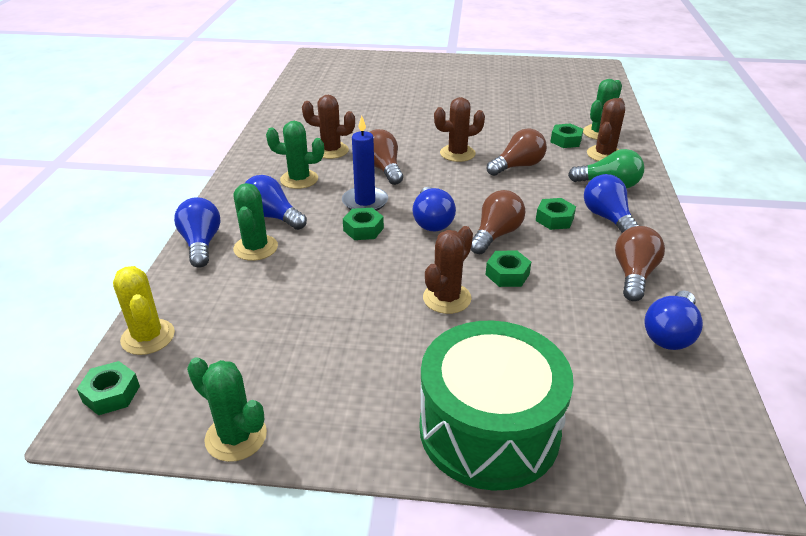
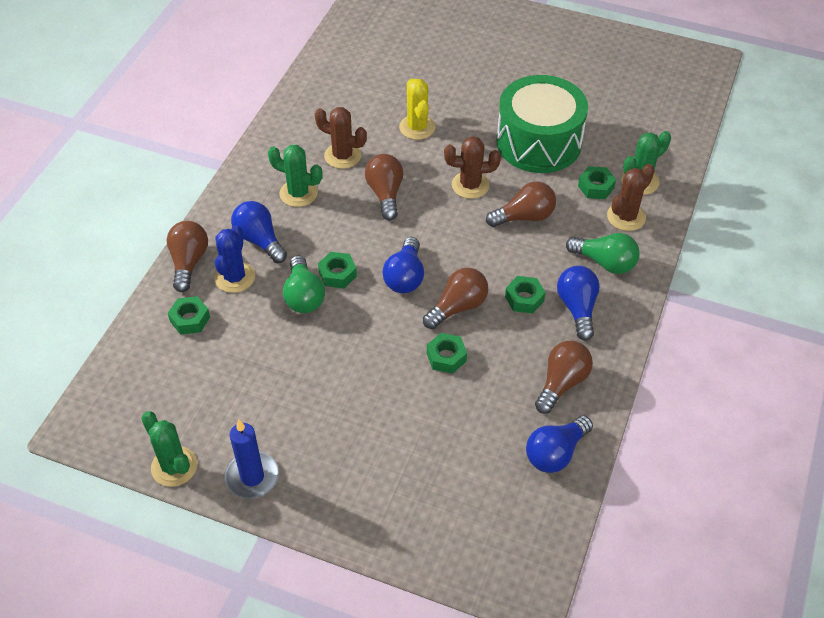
camera: 15 degrees right, 15 degrees up
green nut [77,361,140,415] -> green nut moved to [168,296,210,335]
yellow cactus [113,266,175,355] -> yellow cactus moved to [399,79,436,140]
blue light bulb [174,197,221,268] -> brown light bulb [167,221,208,292]
green cactus [233,183,278,261] -> blue cactus [214,225,255,293]
blue candle [342,116,388,211] -> blue candle moved to [224,420,279,499]
green drum [420,320,573,491] -> green drum moved to [497,75,588,173]
brown cactus [423,226,473,314] -> none
none -> green light bulb [283,255,325,313]

